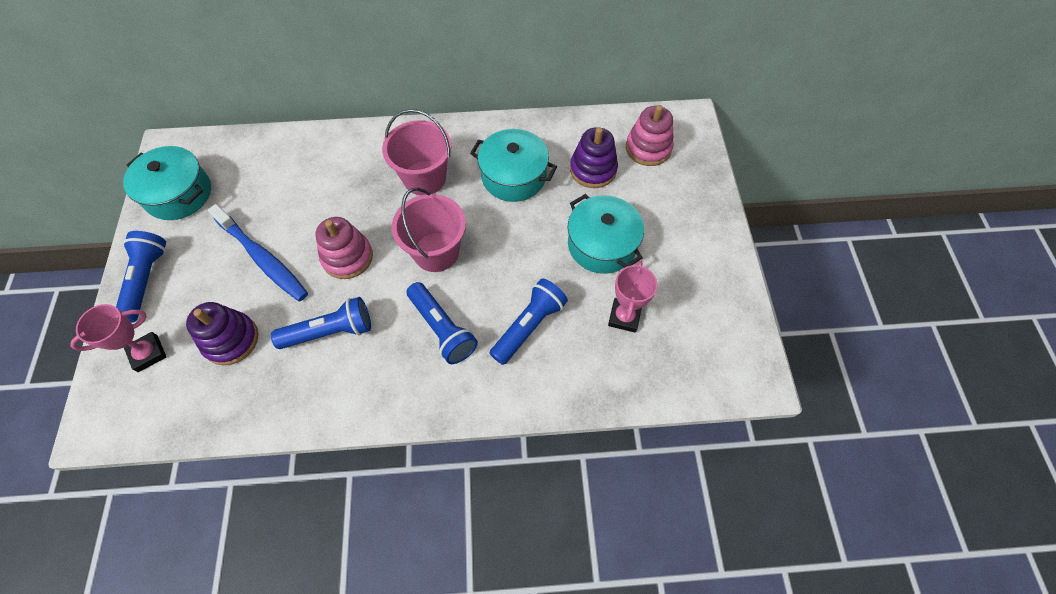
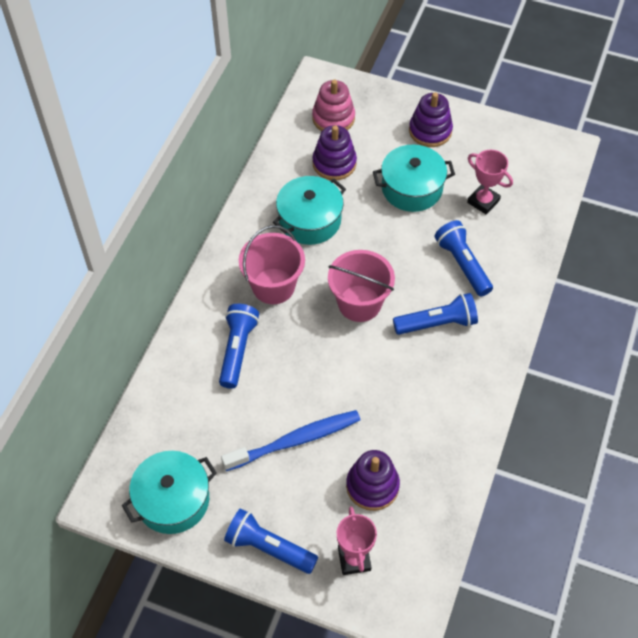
camera: 65 degrees left, 5 degrees down
blue flashlight [271,297,371,349] -> blue flashlight moved to [219,304,259,389]
pink stacking toy [315,217,373,279] -> none
none -> purple stacking toy [409,92,453,147]

